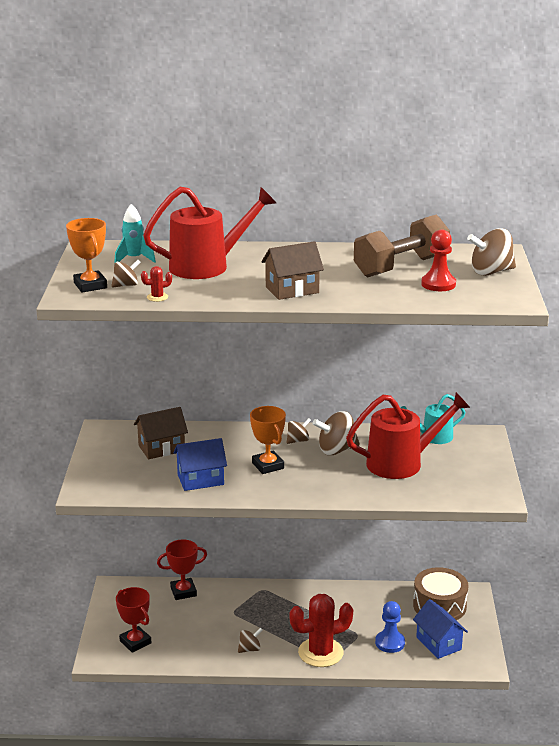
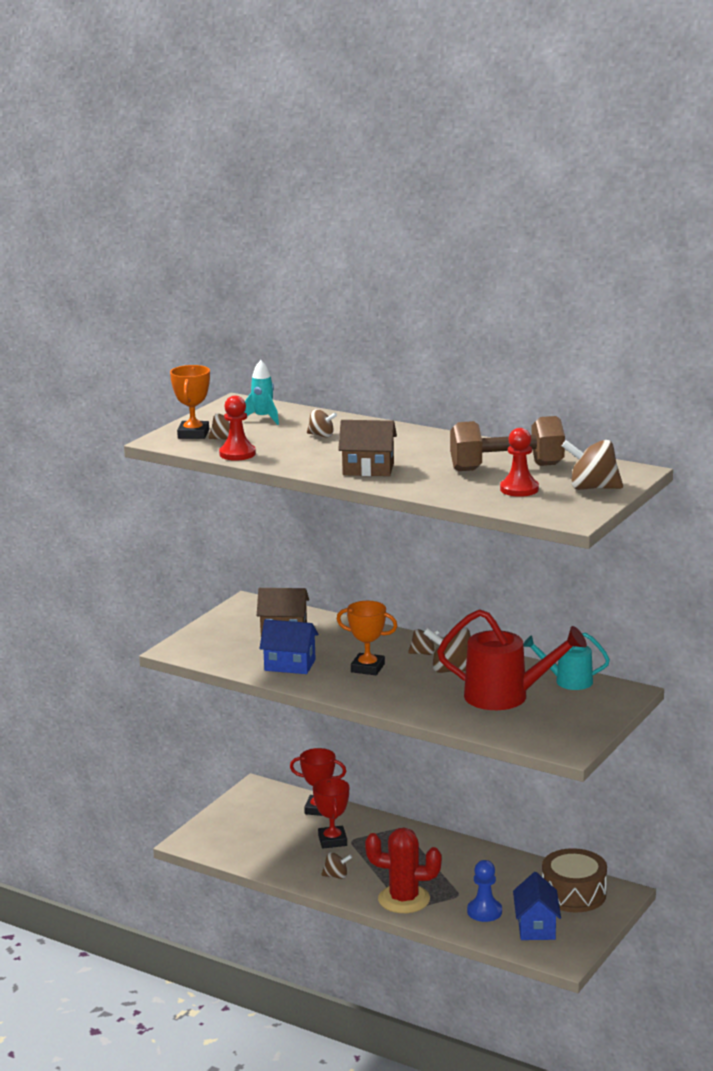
camera: 30 degrees right, 5 degrees down
red trophy [116,587,151,653] -> red trophy moved to [313,778,349,848]
red cactus [141,266,172,302] -> red pawn [219,396,256,461]
red watering can [143,187,276,279] -> brown spinning top [307,409,337,438]
orange trophy [250,406,286,474] -> orange trophy turned 75 degrees counterclockwise [337,601,397,675]

